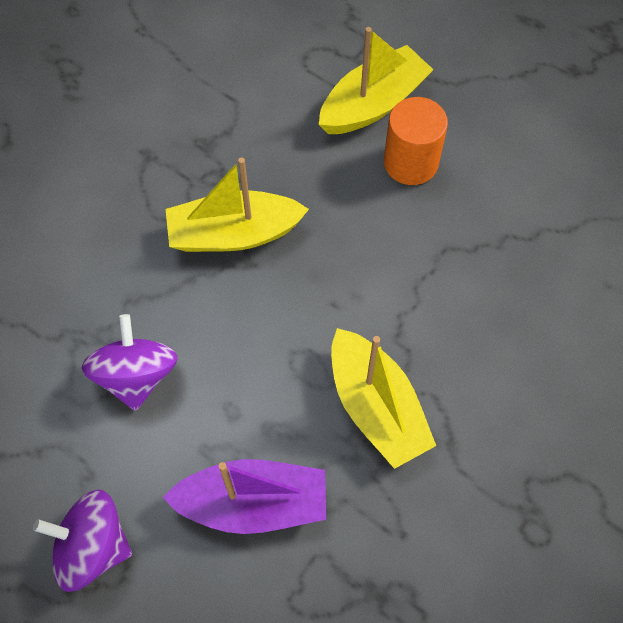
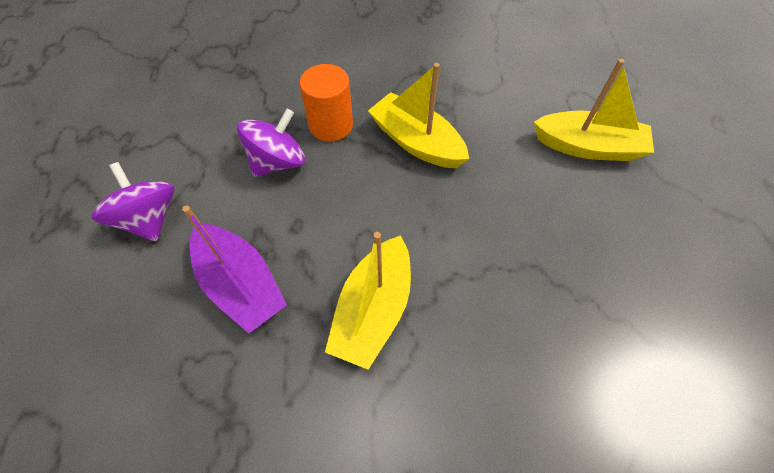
camera: 50 degrees right, 5 degrees down
orange cylinder [384,97,448,185] -> orange cylinder moved to [299,64,353,142]

